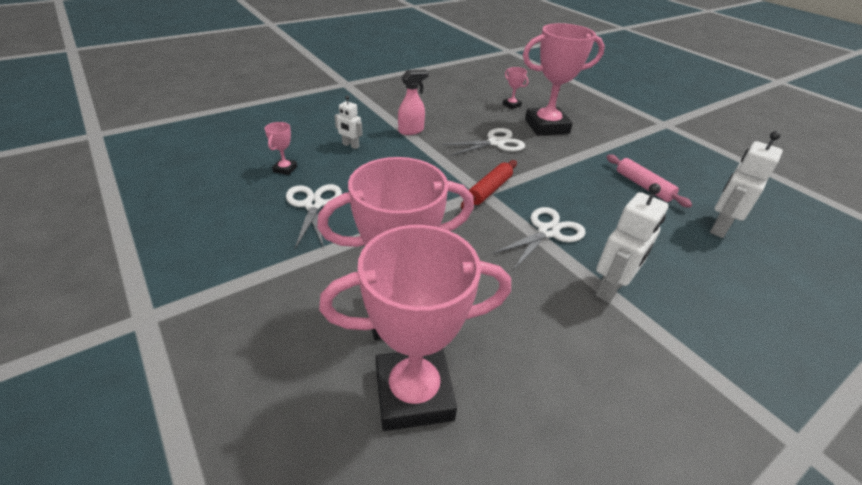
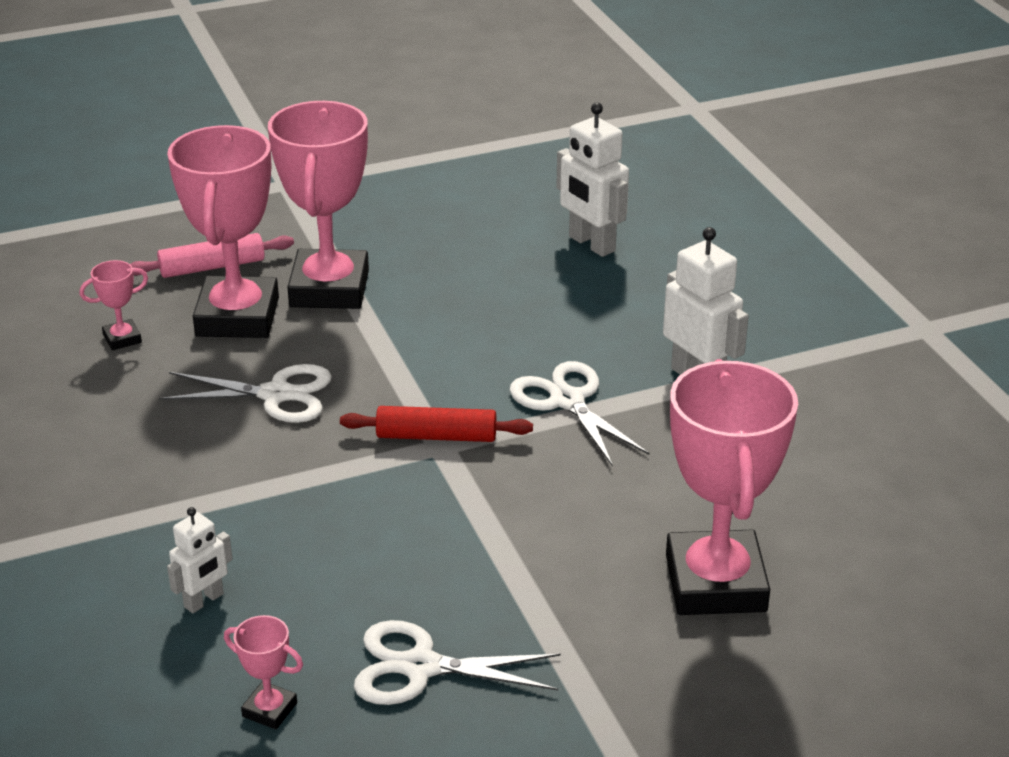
camera: 75 degrees left, 5 degrees down
pink trophy [319,225,511,431] -> pink trophy moved to [268,101,369,309]
pink spray bottle [398,70,429,135] -> none
white scissors [442,128,525,156] -> white scissors turned 105 degrees clockwise [159,364,332,423]
red rolling pin [461,160,517,209] -> red rolling pin turned 45 degrees counterclockwise [340,406,533,442]
pink rolling pin [607,154,692,208] -> pink rolling pin moved to [130,233,294,278]

